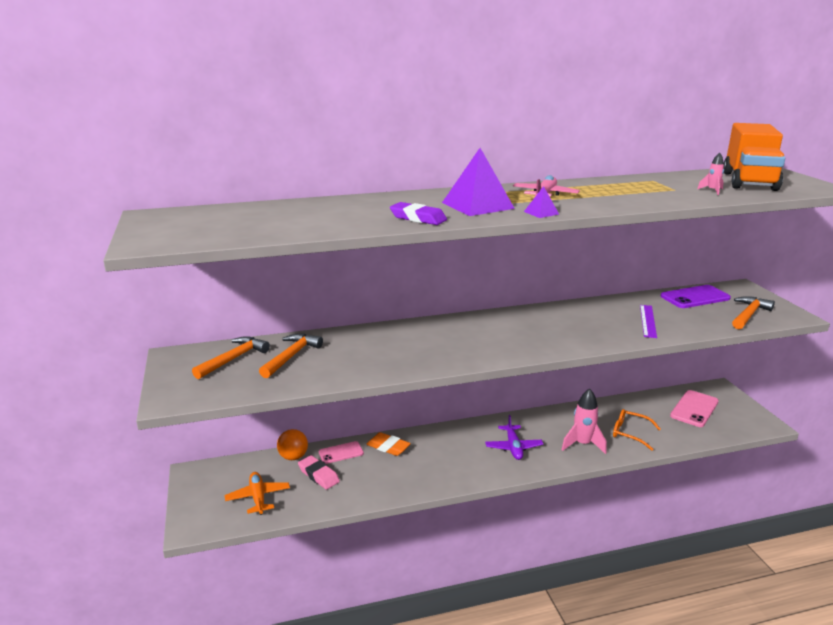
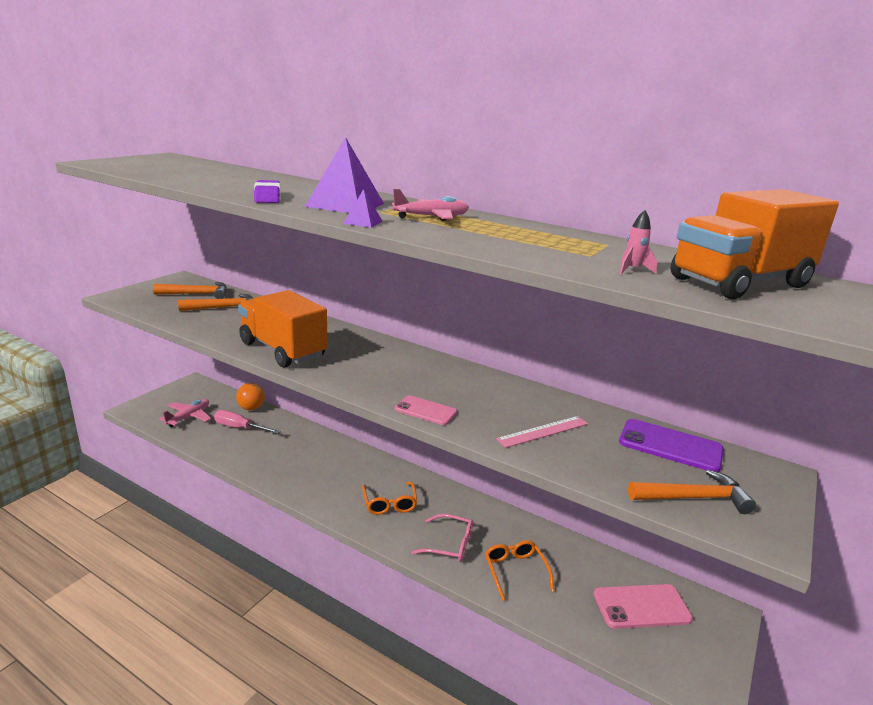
camera: 45 degrees right, 0 degrees up
orange plane [225,472,290,515] -> pink plane [159,399,212,427]
pink eraser [298,455,340,490] -> pink screwdriver [214,410,281,434]
pink phone [319,441,364,464] -> pink phone moved to [395,395,457,425]
orange eraser [366,432,411,456] -> none
purple plane [485,415,543,460] -> orange glasses [362,482,417,515]
pink rocket [561,388,607,454] -> pink glasses [411,514,473,562]
purple ruler [640,305,657,338] -> pink ruler [496,416,588,448]
none -> orange truck [238,290,327,368]

